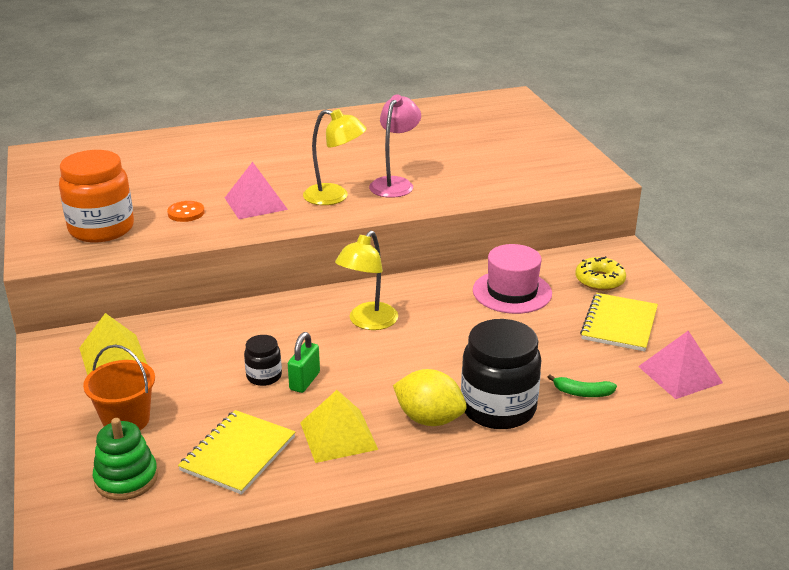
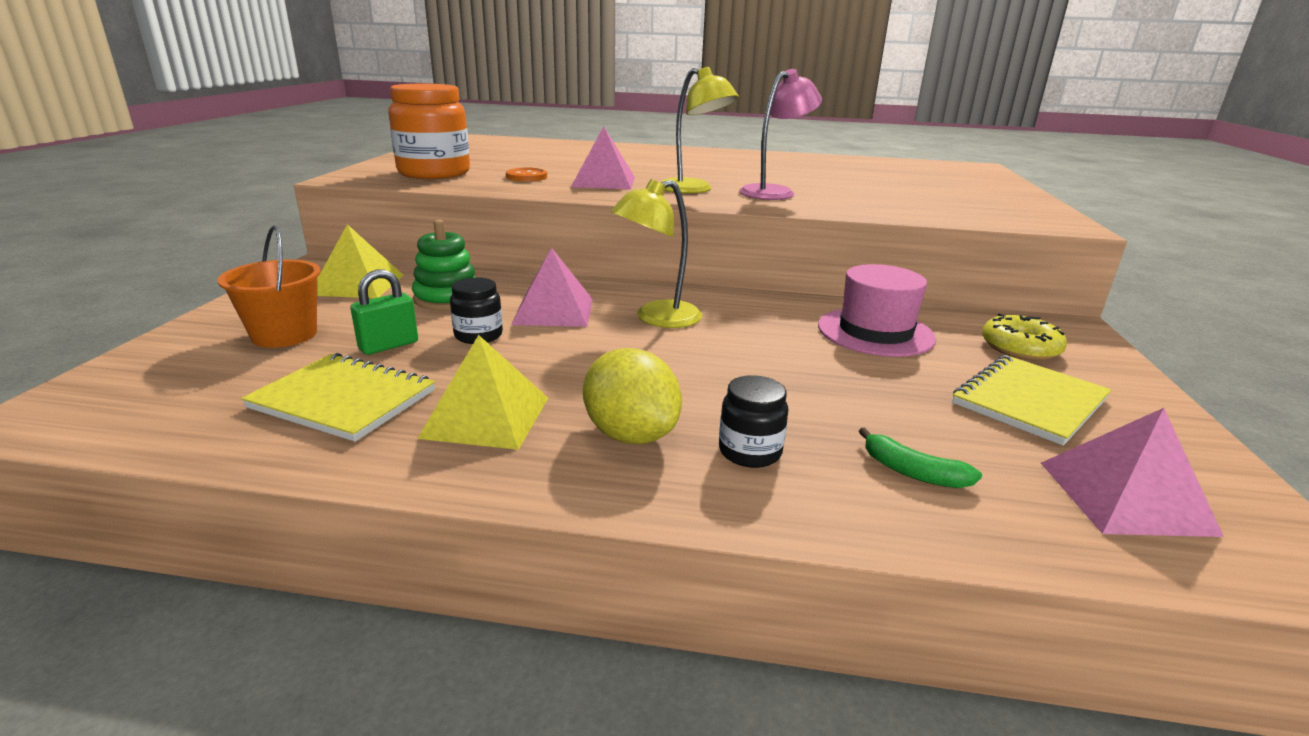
camera: 25 degrees right, 5 degrees down
green stacking toy [93,418,158,500] -> green stacking toy moved to [412,219,475,310]
yellow notebook [178,410,296,495] -> yellow notebook turned 60 degrees clockwise [241,353,435,442]
green padlock [288,332,320,393] -> green padlock moved to [350,270,418,355]
black jar [461,319,542,429] -> black jar [719,375,788,468], size x0.49
none -> pink pyramid [511,247,593,327]

